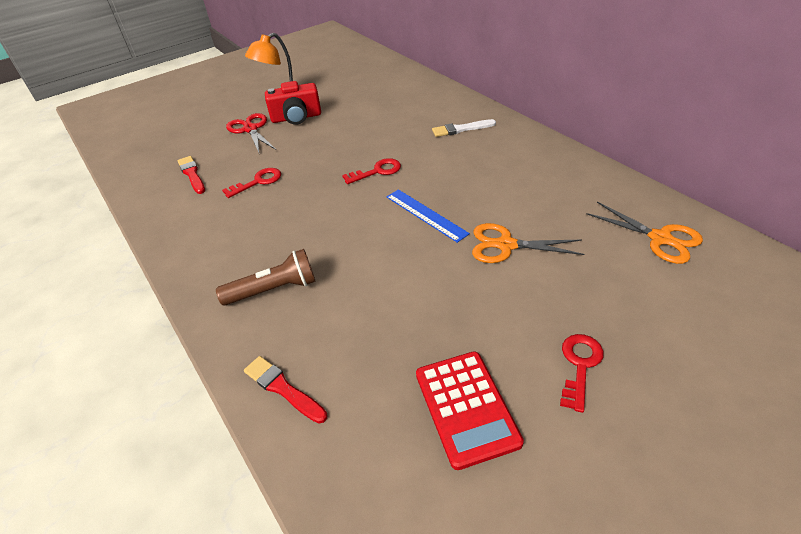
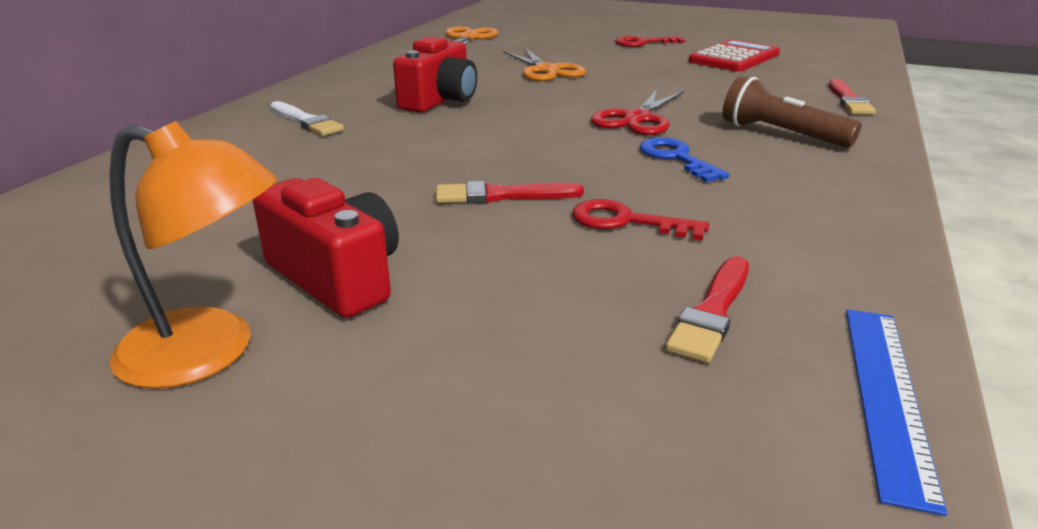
camera: 125 degrees left, 15 degrees down
red scissors [226,113,276,153] -> red scissors moved to [591,90,684,135]
red key [342,158,401,184] -> none
blue ruler [386,189,470,243] -> blue ruler moved to [846,309,947,516]
none -> red camera [393,36,477,113]
none -> red brush [436,181,584,204]
none -> blue key [640,137,729,182]

